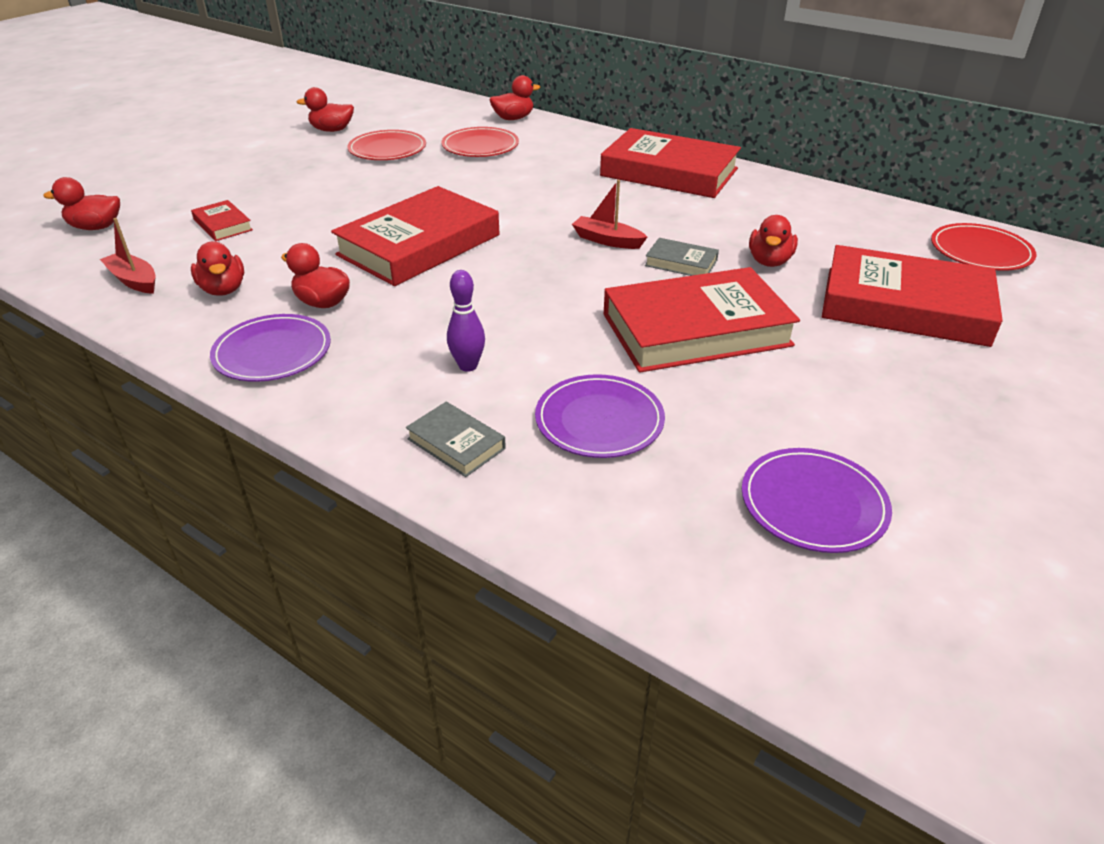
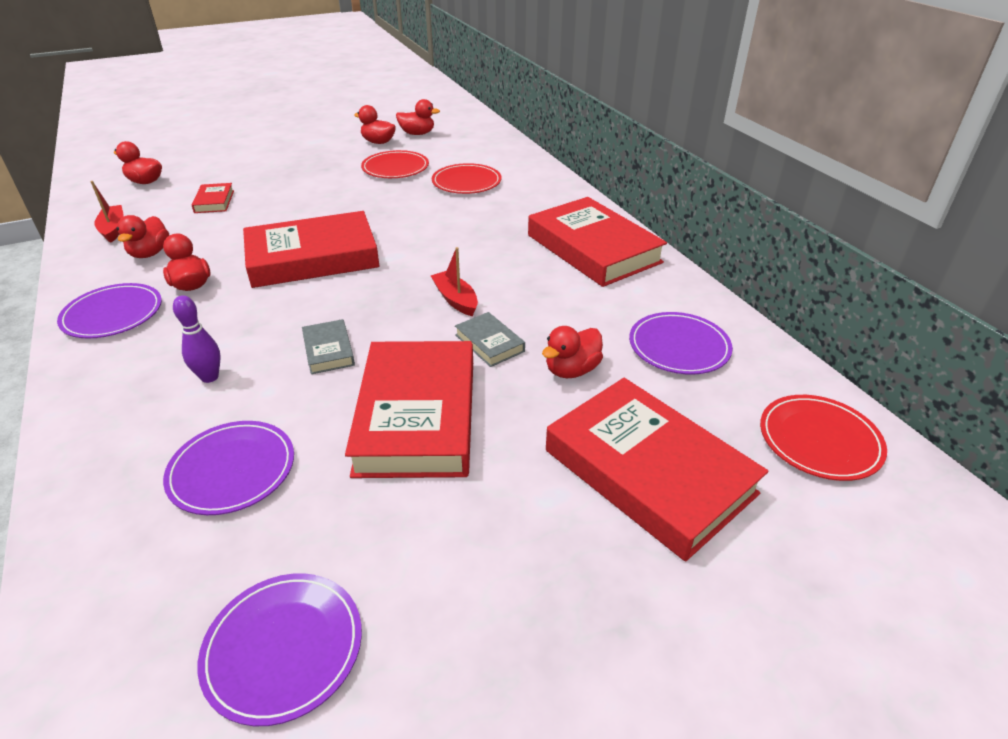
camera: 30 degrees right, 0 degrees up
grey book [406,402,506,477] -> grey book moved to [302,319,355,374]
red duck [490,75,540,120] -> red duck moved to [396,99,440,135]
red book [603,267,800,373] -> red book turned 75 degrees clockwise [345,341,473,478]
none -> purple plate [629,312,733,375]

